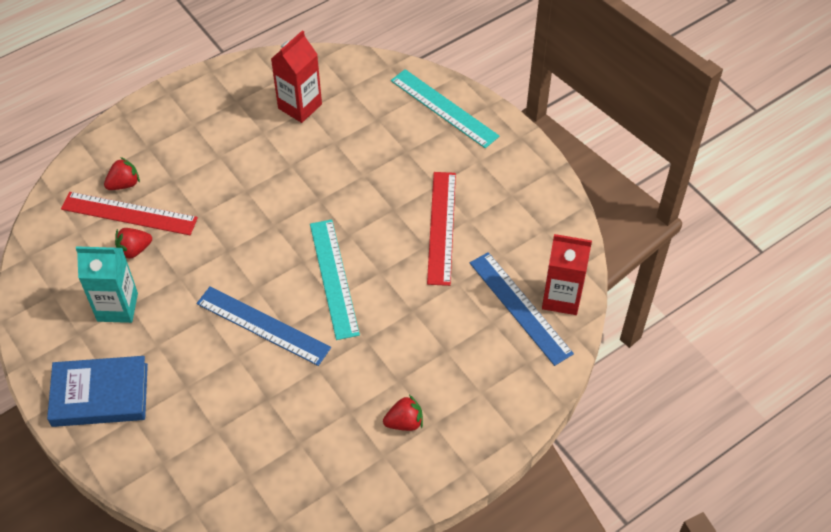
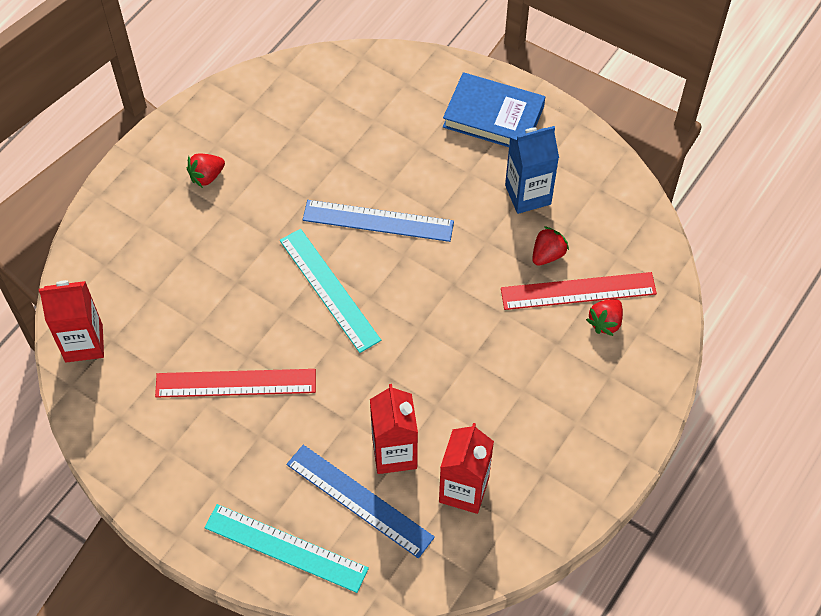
camera: 160 degrees right, 5 degrees up
blue book [47,356,148,427] -> blue book turned 45 degrees clockwise [443,72,545,147]
turquoise carton [76,246,138,323] -> blue carton [505,126,559,214]
red ruler [427,172,456,286] -> red ruler turned 75 degrees counterclockwise [155,369,316,398]
blue ruler [470,252,574,366] -> blue ruler moved to [286,445,435,558]
none -> red carton [370,384,418,474]

